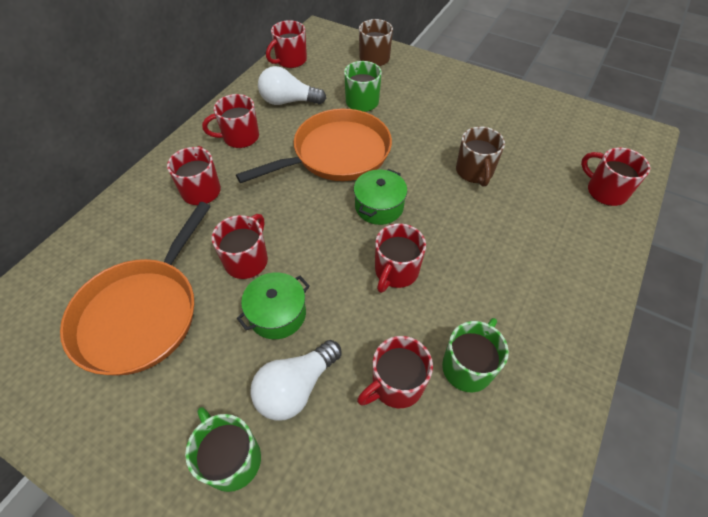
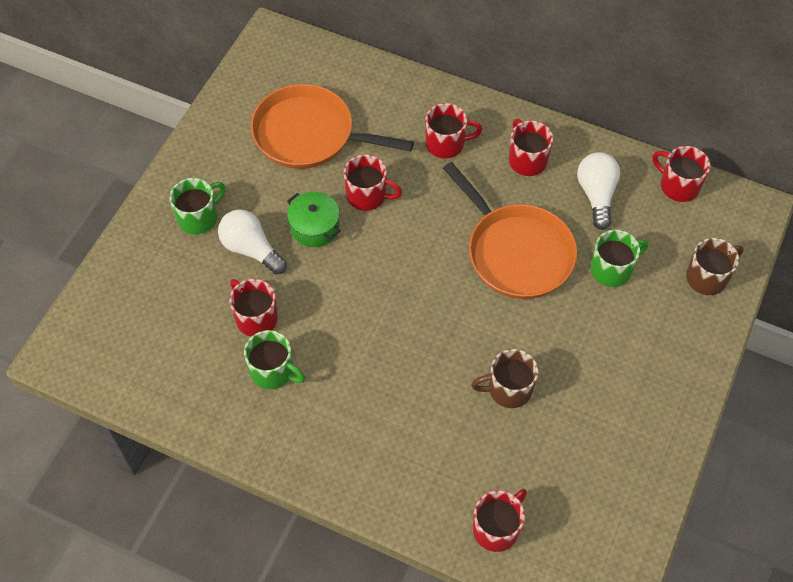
camera: 85 degrees right, 5 degrees up
green pot [354,169,407,225] -> none
red mug [375,223,426,293] -> none

